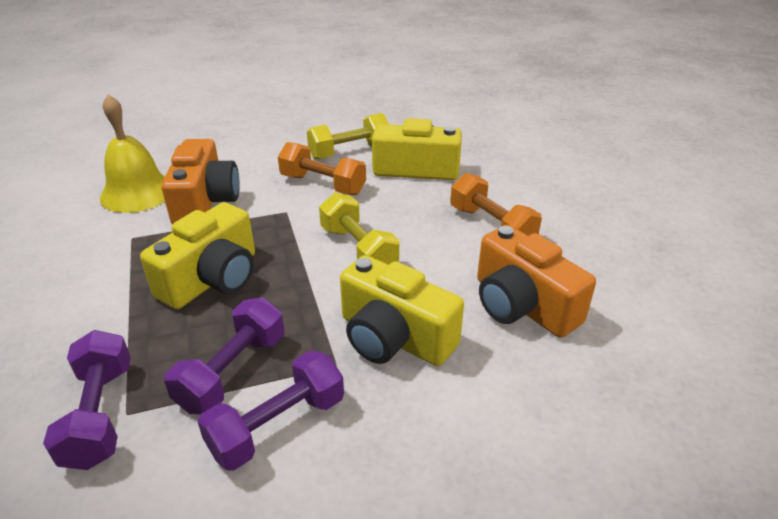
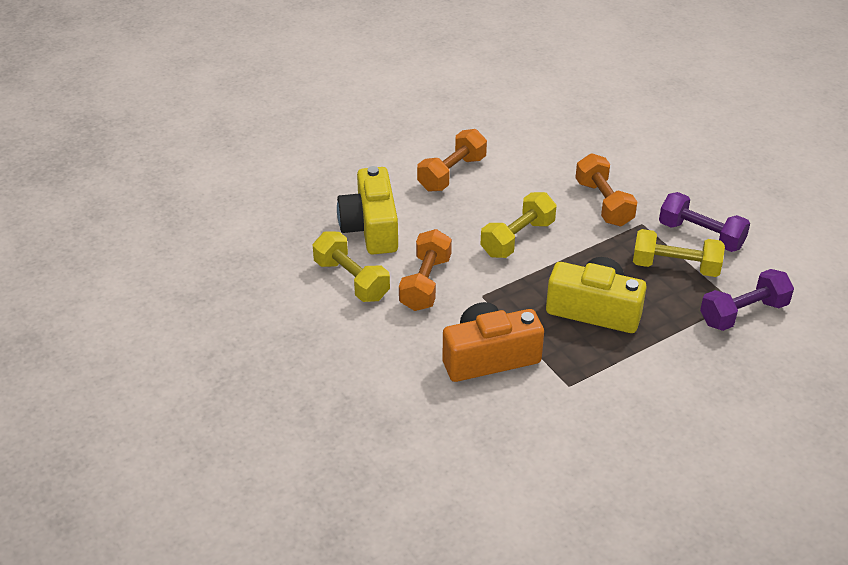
camera: 105 degrees left, 5 degrees up
yellow bell [100,94,165,213] -> none
purple dumbbell [164,297,284,414] -> yellow dumbbell [633,229,725,277]
yellow camera [340,255,464,366] -> orange dumbbell [575,153,637,226]
orange camera [477,225,596,338] -> none

